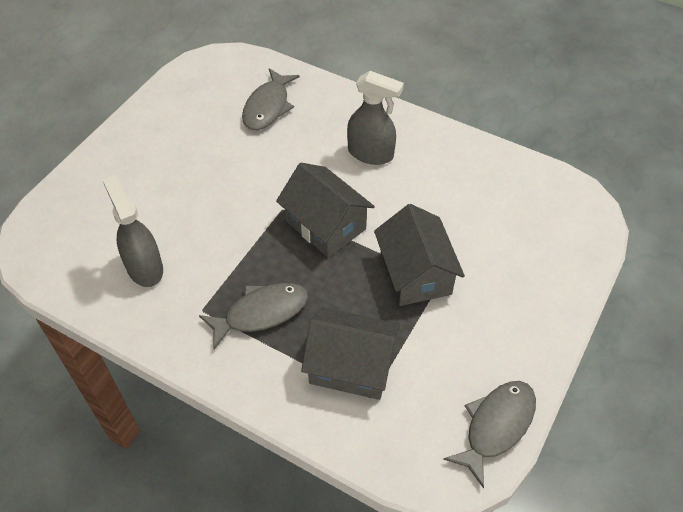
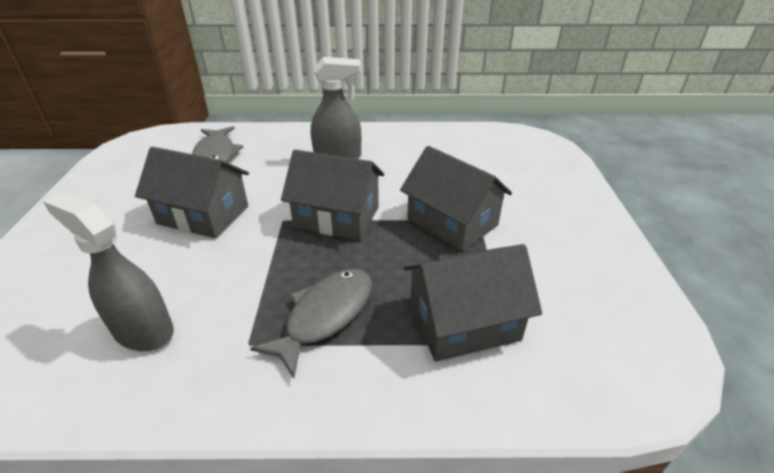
camera: 30 degrees left, 15 degrees down
grey fish [443,381,536,488] -> none
none -> grey house [135,147,249,238]

